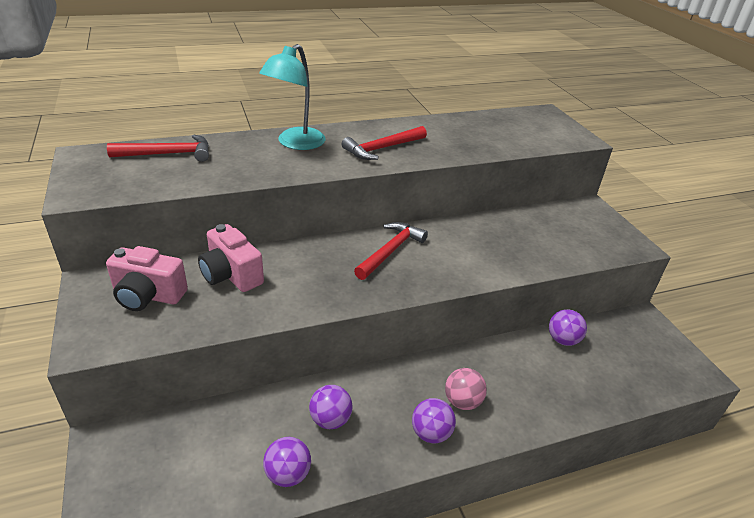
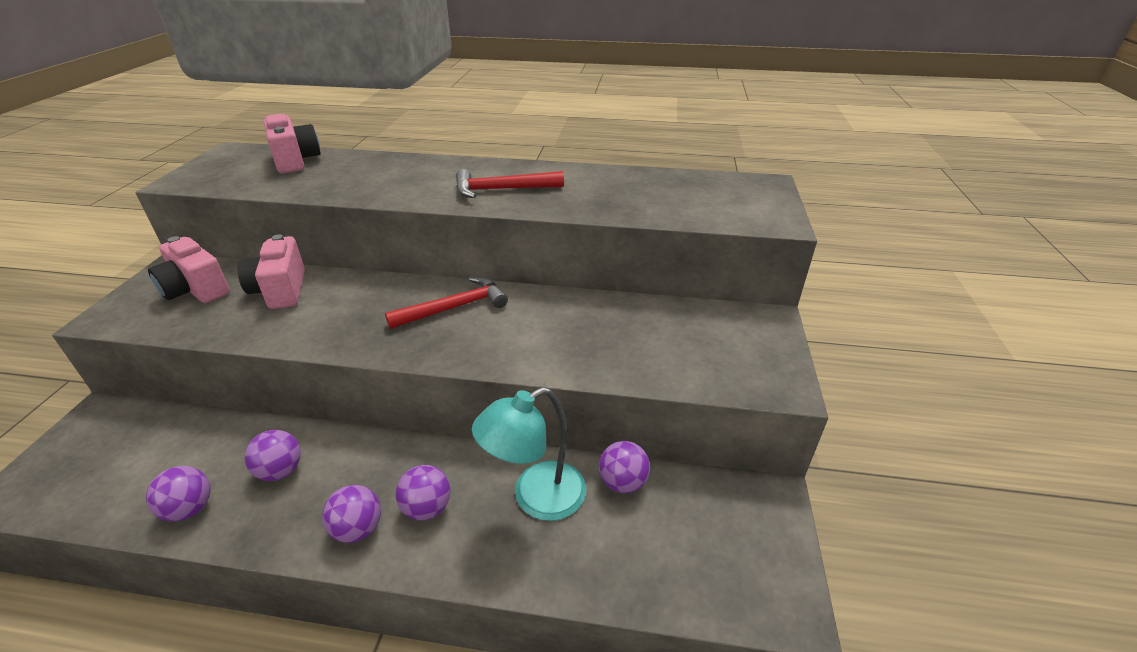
camera: 30 degrees right, 0 degrees up
red hammer [107,135,209,162] -> pink camera [264,114,321,173]
turquoise lamp [259,44,326,150] -> turquoise lamp moved to [472,387,586,521]
pink ball [445,368,487,410] -> purple ball [396,465,451,521]

